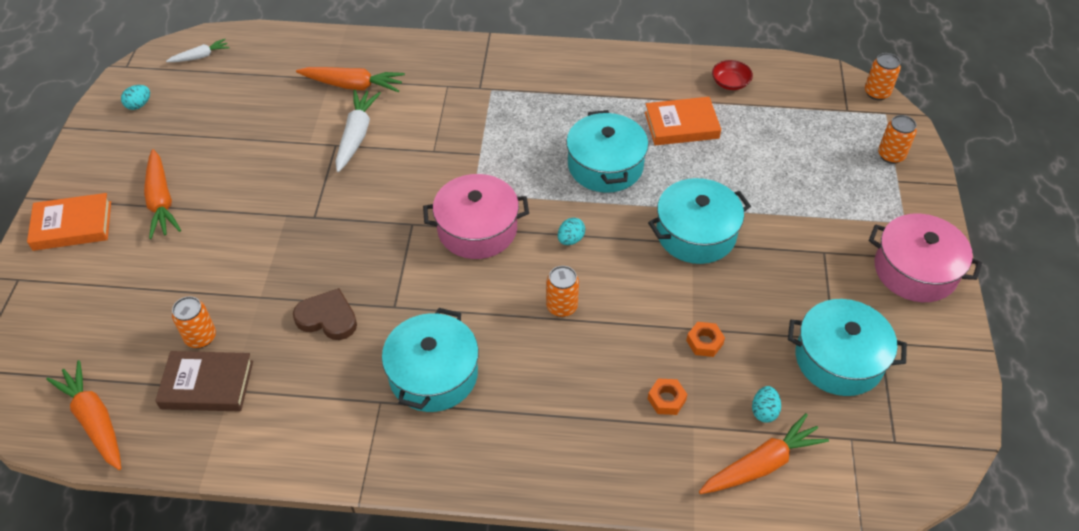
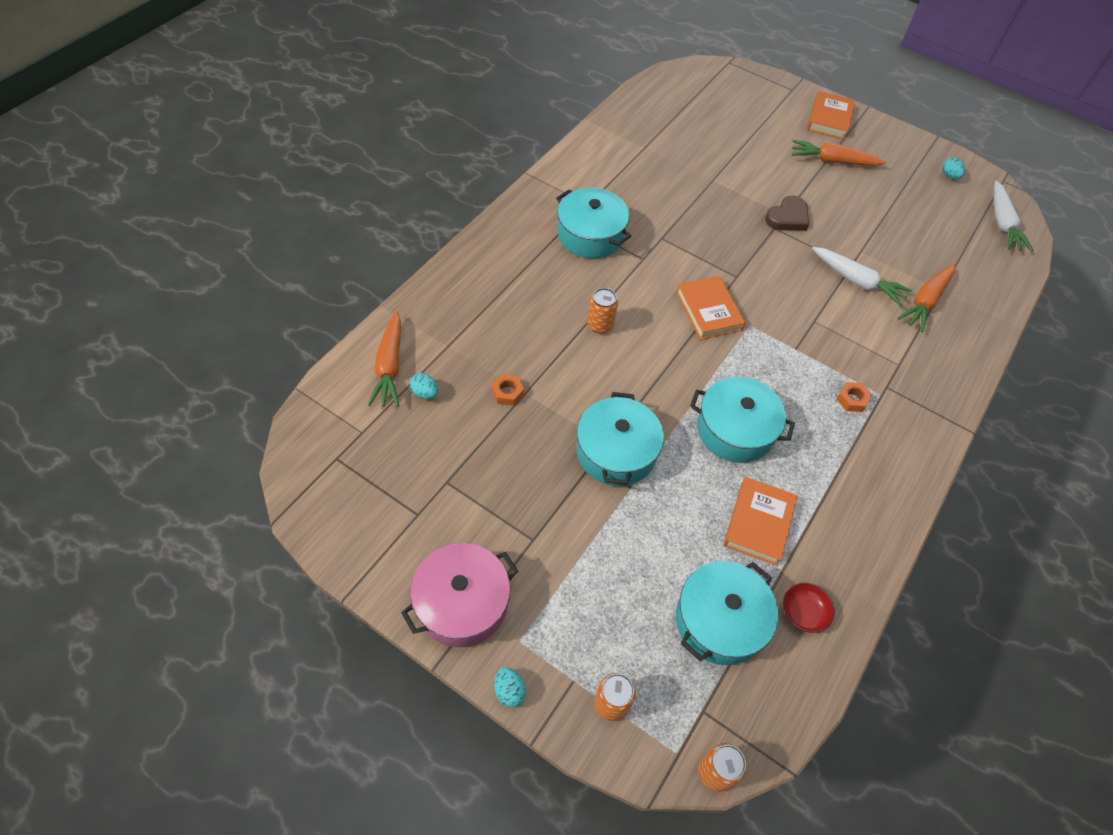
camera: 115 degrees right, 5 degrees up
orange carrot [46,360,121,470] -> none
brown book [155,351,253,411] -> none
white carrot [166,39,230,62] -> white carrot [994,181,1033,252], size x1.70
orange can [172,296,216,348] -> none
brown heart [293,288,357,340] -> brown heart moved to [765,196,809,231]
pink pot [423,174,529,259] -> orange book [676,276,745,340]
turquoise egg [558,218,585,245] -> turquoise egg moved to [494,667,526,708]
orange nut [648,378,688,415] -> orange nut moved to [837,382,872,412]
turquoise pot [788,299,907,396] -> turquoise pot moved to [676,561,778,665]

